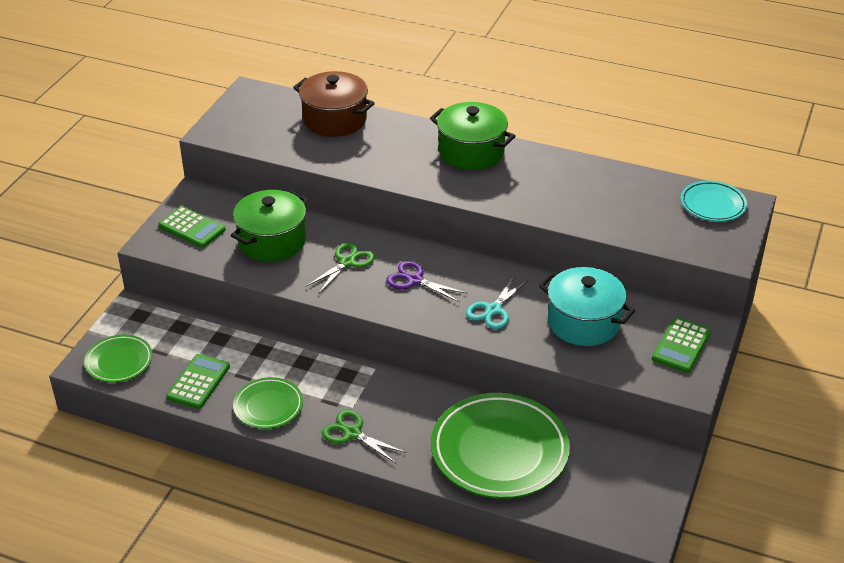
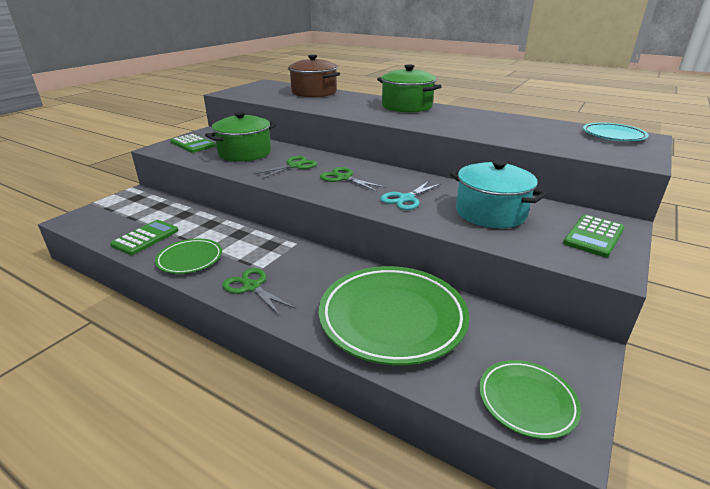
camera: 10 degrees right, 10 degrees down
green plate [84,335,152,382] -> green plate moved to [479,360,581,439]
purple scissors [386,261,468,303] -> green scissors [320,167,386,192]

